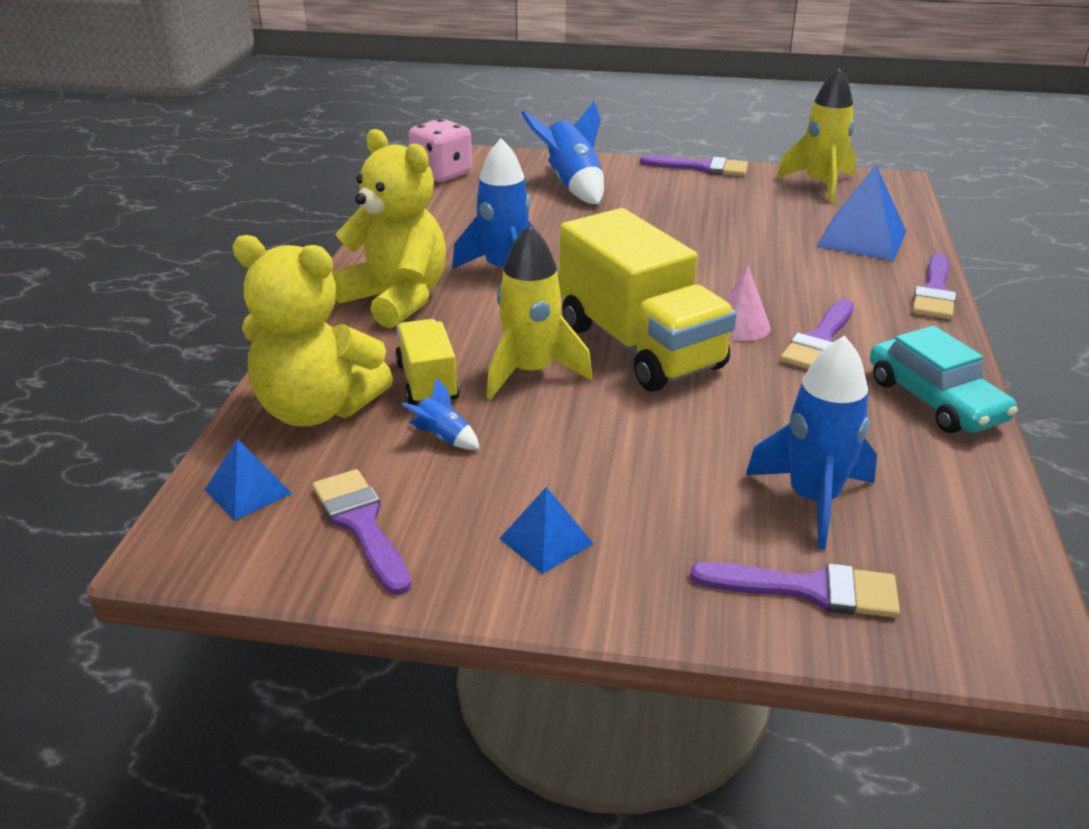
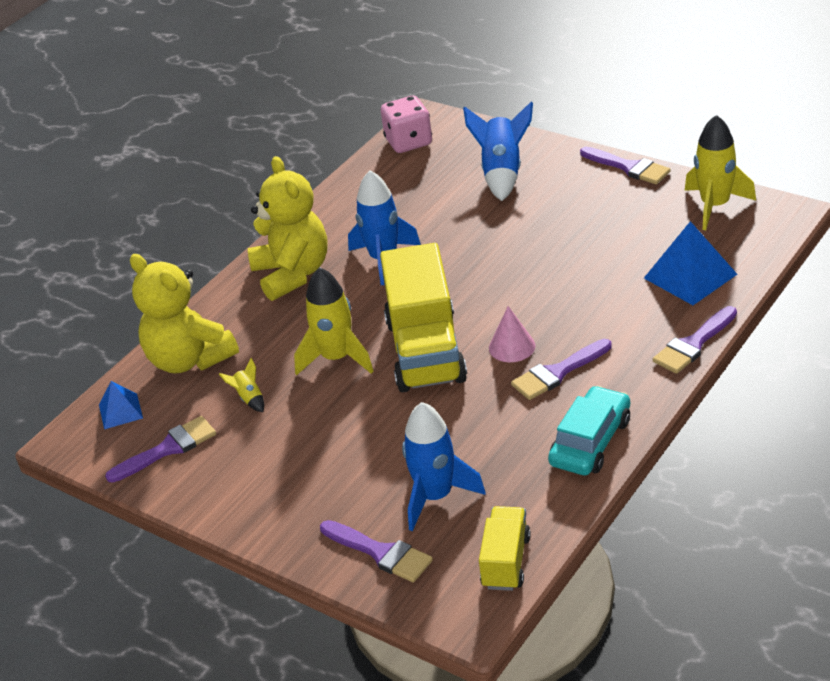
camera: 30 degrees right, 5 degrees up
purple brush [312,469,411,595] -> purple brush turned 60 degrees clockwise [105,416,216,483]
yellow truck [395,319,459,405] -> yellow truck moved to [479,506,531,591]
blue rocket [401,377,480,450] -> yellow rocket [219,358,264,412]
blue pyramid [499,487,594,574] -> none
turquoise car [870,325,1018,433] -> turquoise car turned 150 degrees counterclockwise [548,386,630,476]

